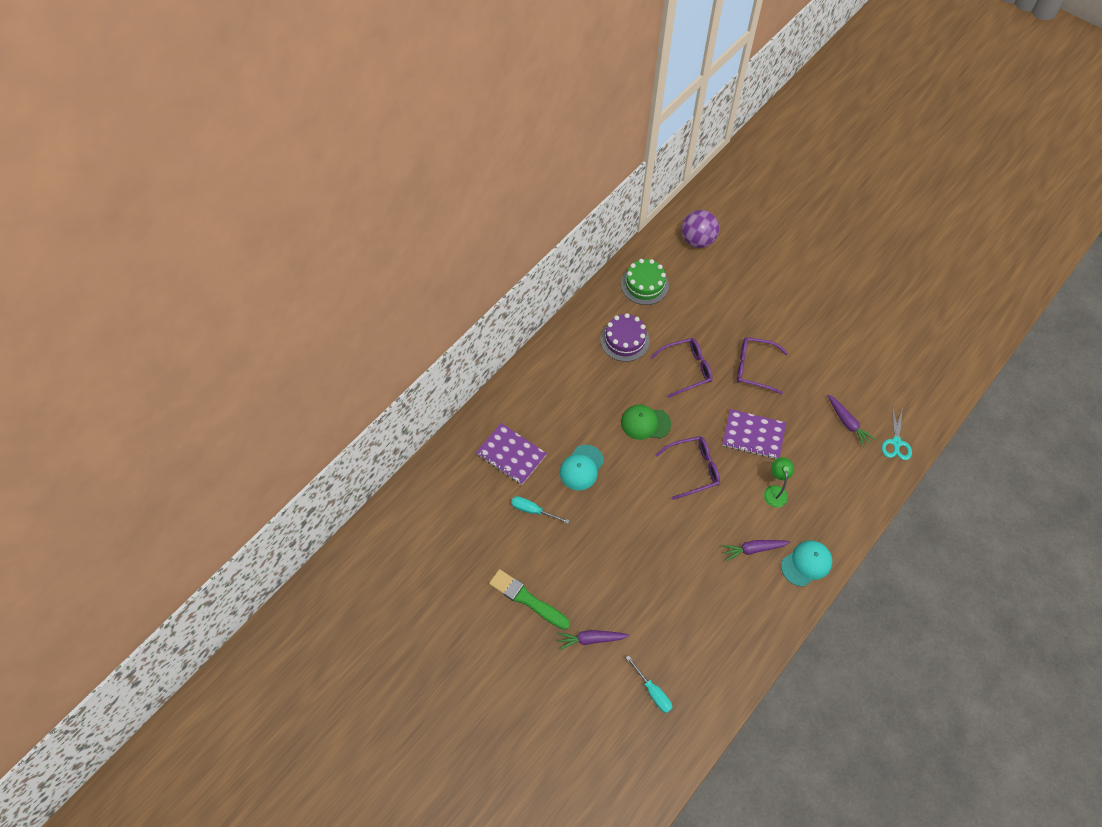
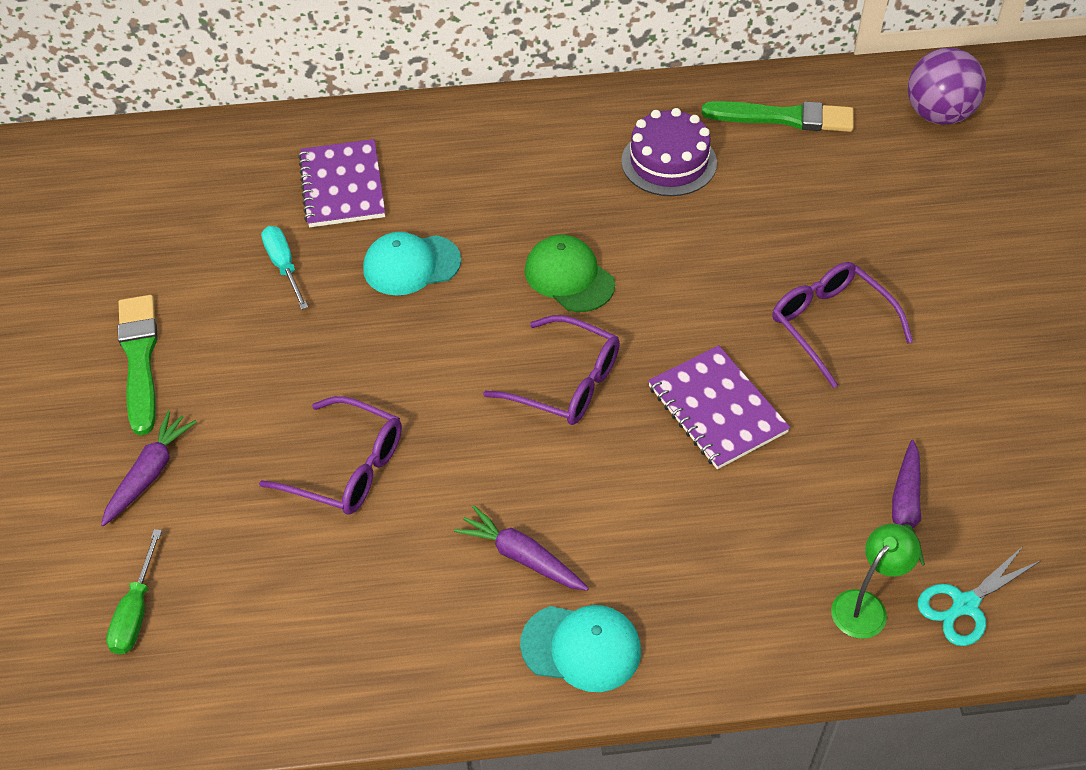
camera: 45 degrees right, 10 degrees down
purple carrot [557,630,630,650] -> purple carrot turned 75 degrees clockwise [101,411,197,526]
green cake [621,259,669,305] -> green brush [702,101,854,132]
turquoise screwdriver [626,655,672,713] -> green screwdriver [106,529,162,655]
purple glasses [650,338,712,398] -> purple glasses moved to [259,396,402,515]
green lamp [764,457,794,507] -> green lamp moved to [831,523,920,639]

